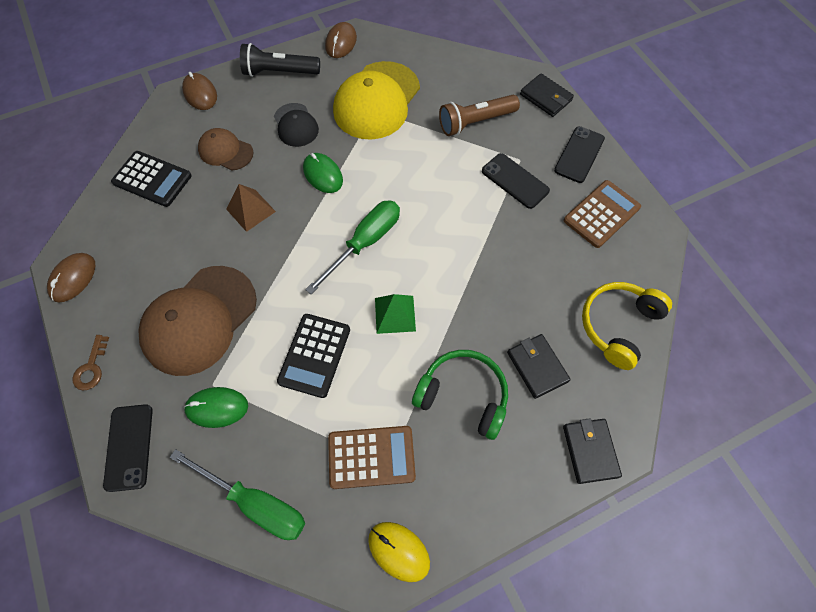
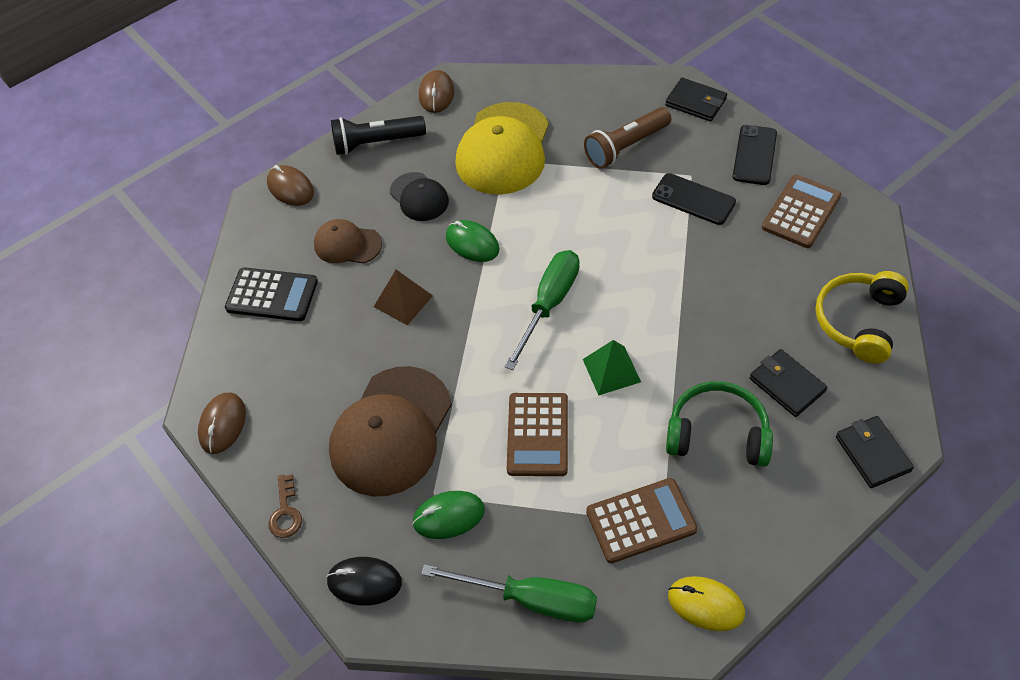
camera: 10 degrees left, 10 degrees down
black phone [103,404,153,492] -> black mouse [326,557,402,605]
black calculator [277,314,350,398] -> brown calculator [507,393,568,476]

